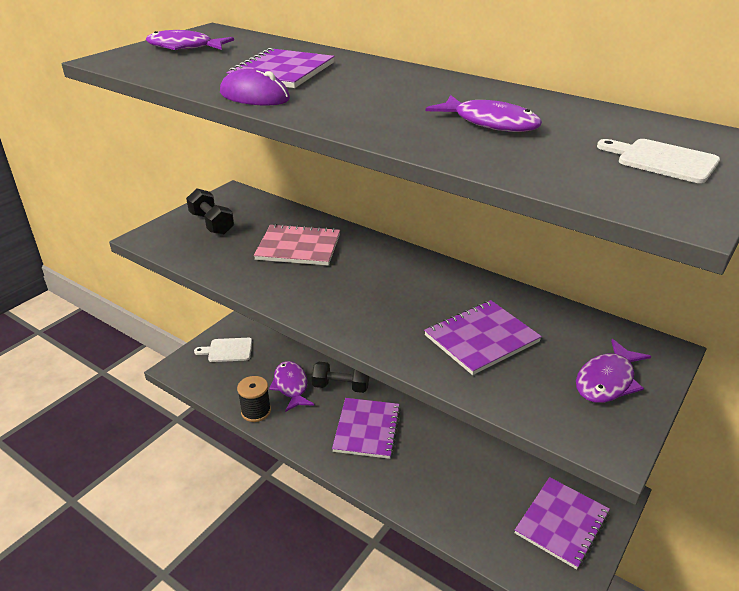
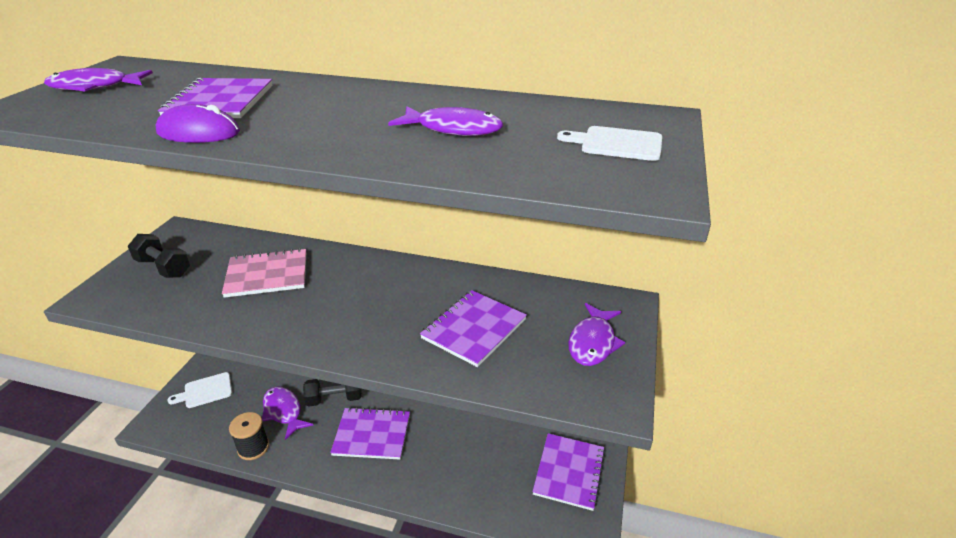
camera: 20 degrees left, 0 degrees up
purple notebook [332,398,401,459] -> purple notebook turned 75 degrees counterclockwise [330,407,410,460]

